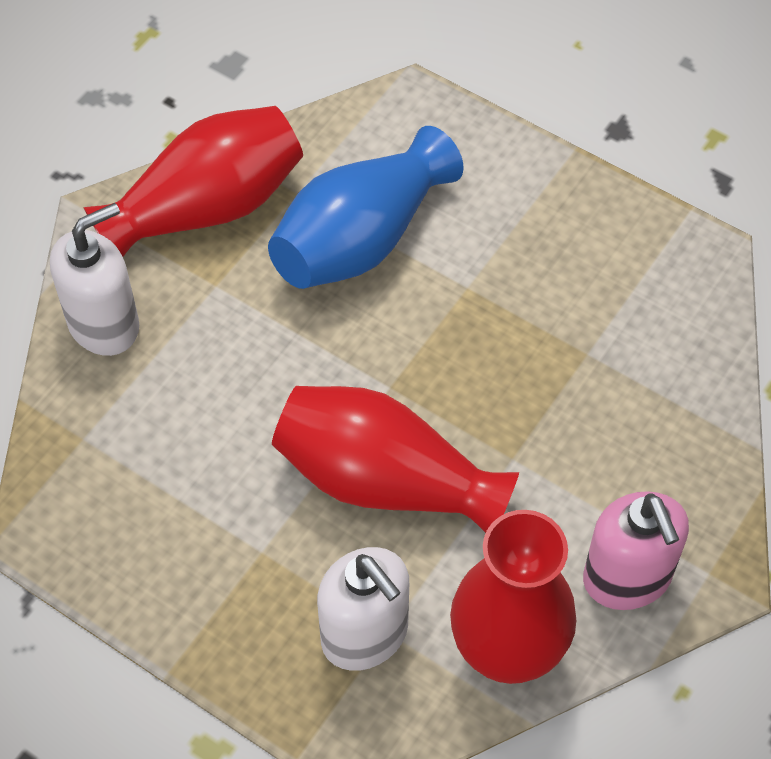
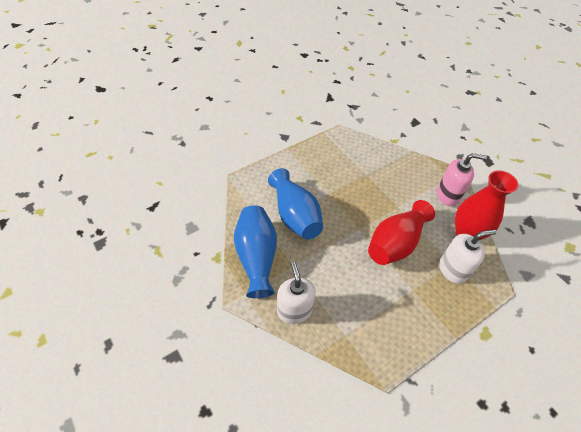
camera: 70 degrees left, 5 degrees down
red vase [83,106,303,257] -> blue vase [234,206,277,298]

